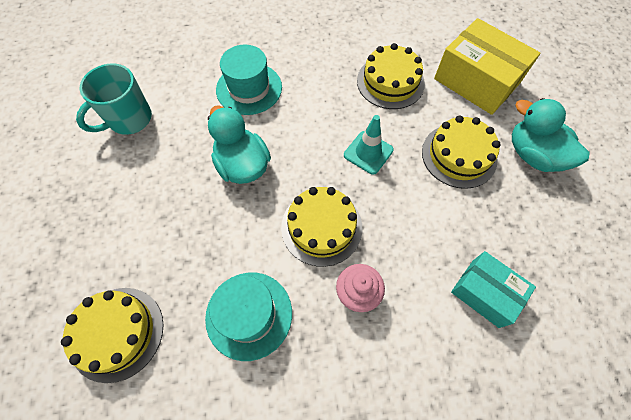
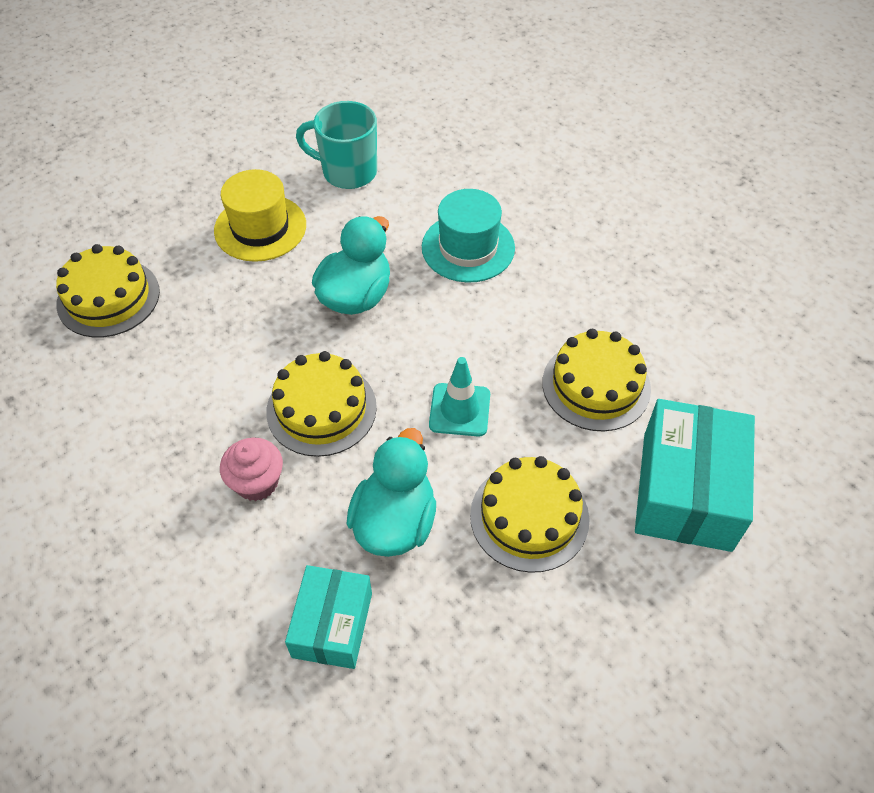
camera: 60 degrees right, 10 degrees down
turquoise hat [205,272,292,361] -> none
yellow box [434,18,540,115] -> turquoise box [635,399,755,552]
turquoise duck [512,98,590,172] -> turquoise duck moved to [347,428,436,557]
none -> yellow hat [214,169,306,262]

